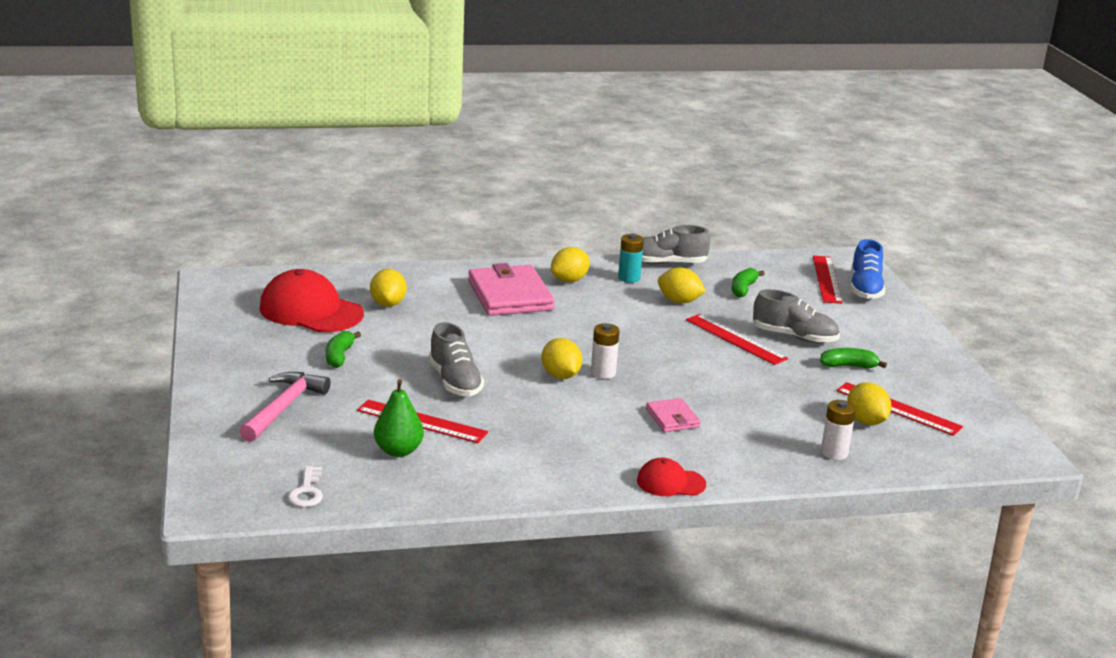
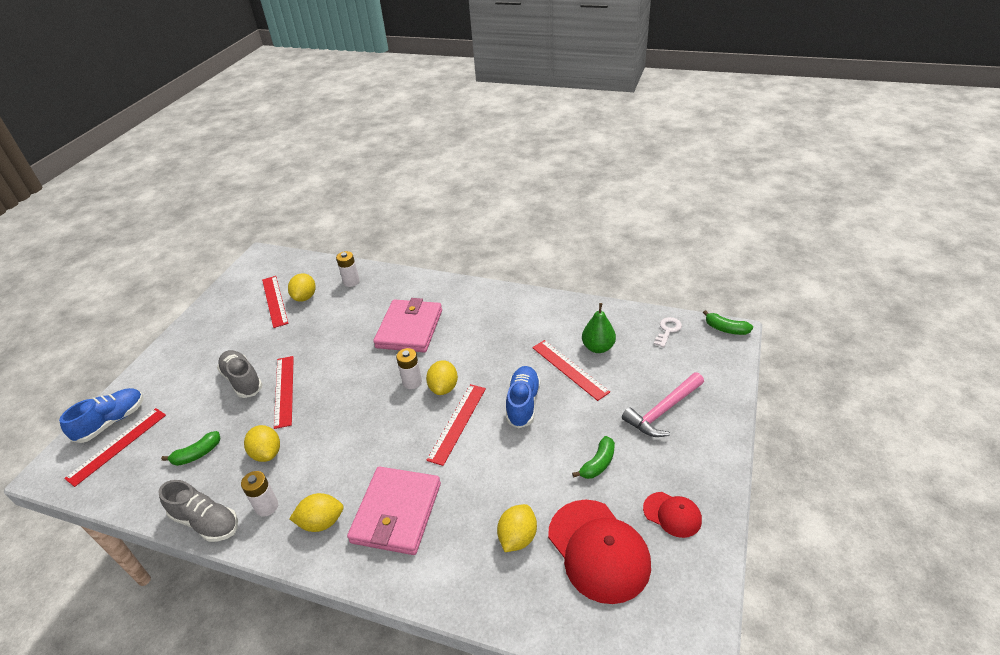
camera: 145 degrees left, 15 degrees up
grey shoe [429,322,484,396] -> blue shoe [506,366,541,429]
turquoise battery [618,234,644,283] -> white battery [241,471,278,517]
red cap [637,458,706,496] -> red cap moved to [643,492,702,538]
pink wallet [646,398,701,432] -> pink wallet [373,298,442,352], size x1.98
green banana [820,348,887,368] -> green banana moved to [703,310,753,335]
none -> red ruler [426,384,486,466]

